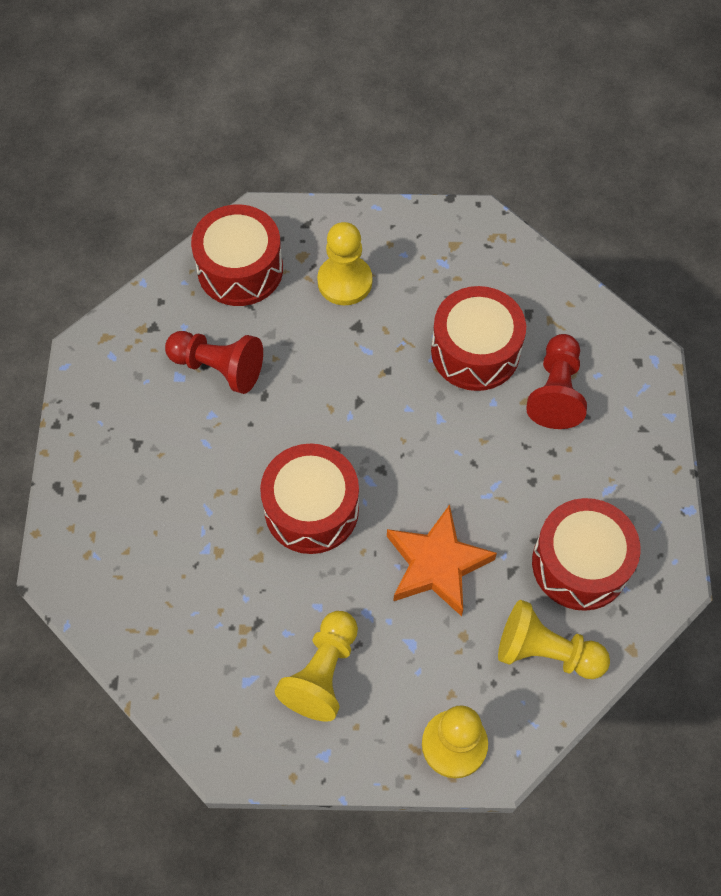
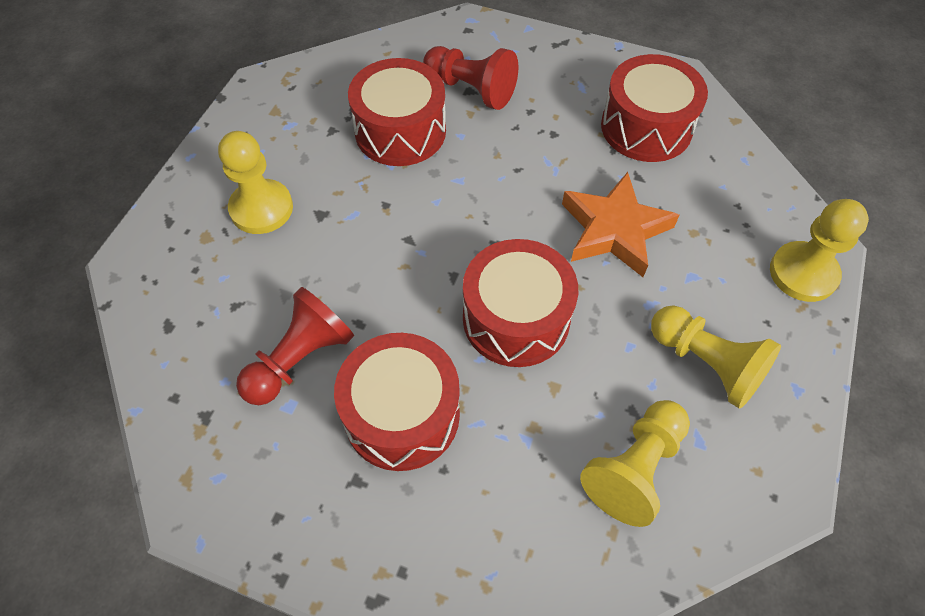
camera: 70 degrees left, 5 degrees down
red drum [191,205,283,306] -> red drum moved to [334,333,460,471]
yellow pawn [498,600,610,679] -> yellow pawn moved to [580,400,690,527]

